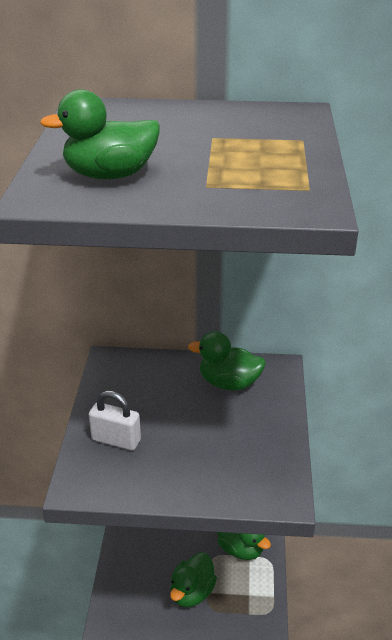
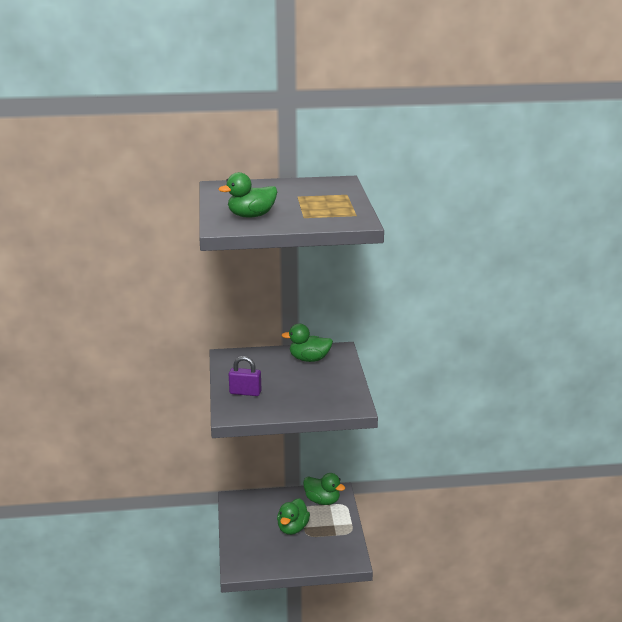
camera: 10 degrees left, 10 degrees down
white padlock [89,391,141,451] -> purple padlock [229,356,261,396]

